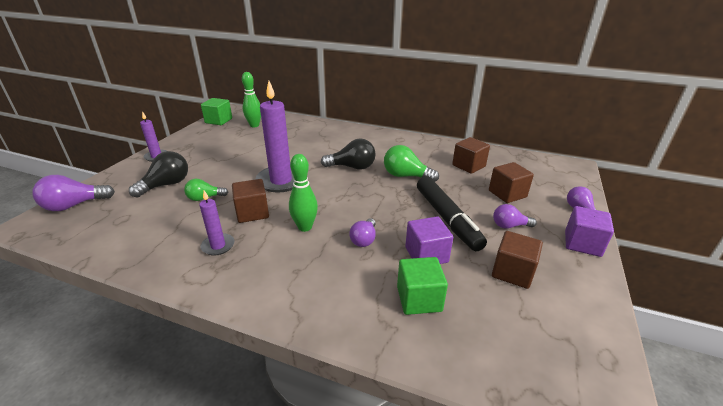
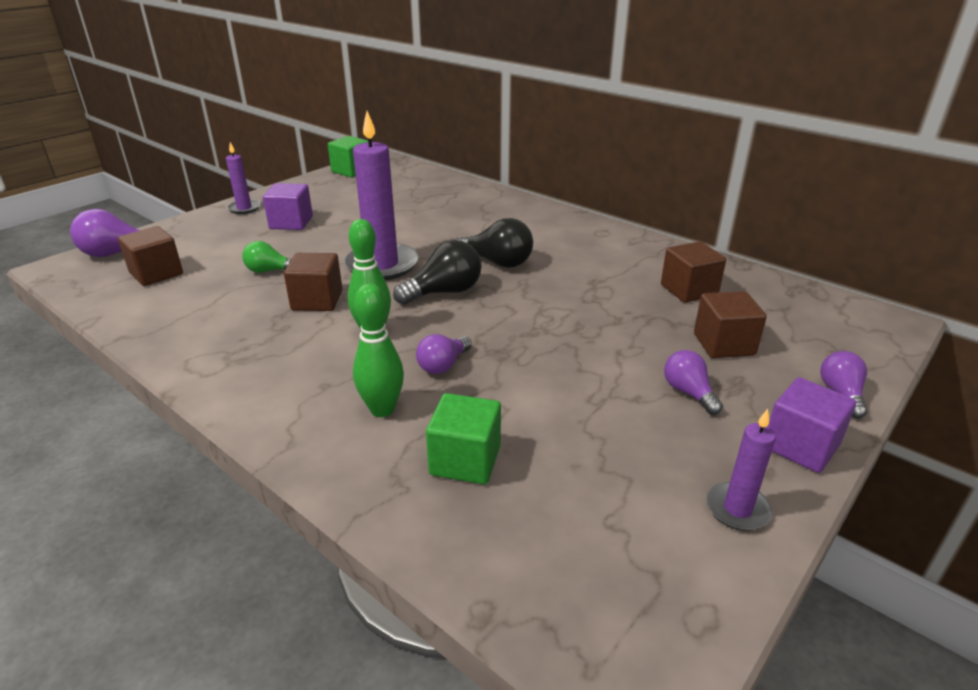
camera: 20 degrees right, 0 degrees up
black light bulb [129,151,188,198] -> black light bulb moved to [393,240,481,305]
purple candle [199,190,234,256] -> purple candle moved to [706,409,776,531]
green bowling pin [242,72,261,127] -> green bowling pin moved to [353,283,404,417]
green light bulb [384,145,439,182] -> none
purple cube [405,216,453,264] -> purple cube moved to [263,183,313,230]
black marker [417,176,487,251] -> none
brown cube [492,231,543,289] -> brown cube moved to [118,226,183,286]
purple light bulb [493,204,537,229] -> purple light bulb turned 45 degrees clockwise [664,350,723,415]

